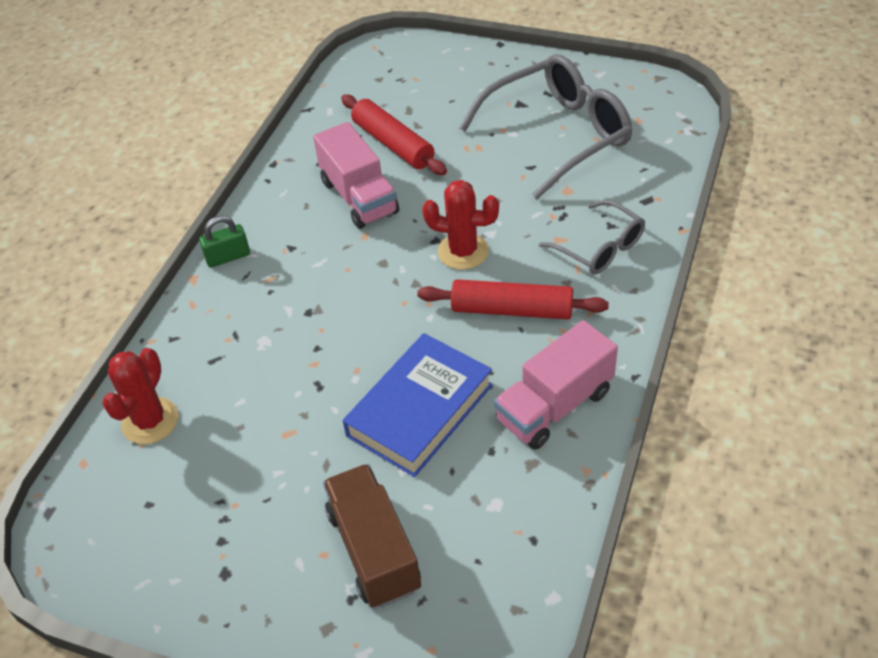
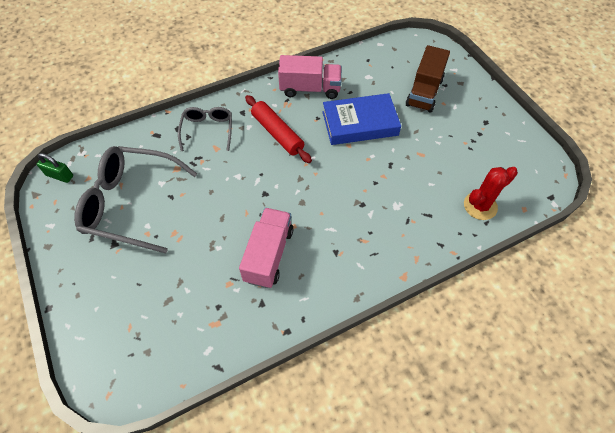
camera: 140 degrees left, 10 degrees up
green padlock [199,216,250,268] -> green padlock moved to [37,153,73,183]
red rolling pin [341,94,447,175] -> none
red cactus [422,180,499,270] -> none

